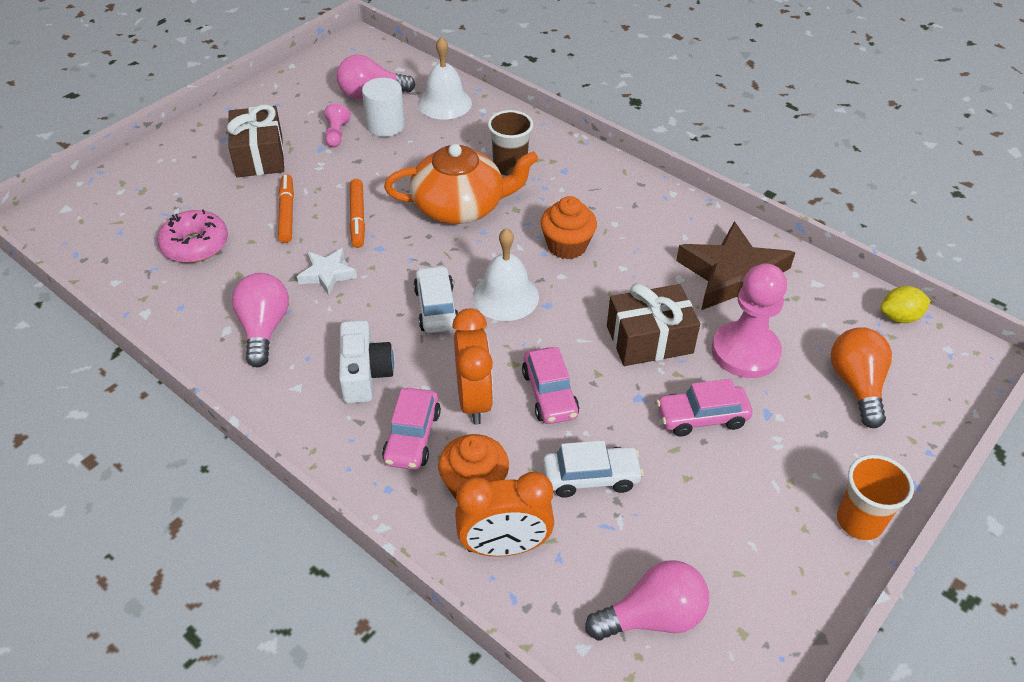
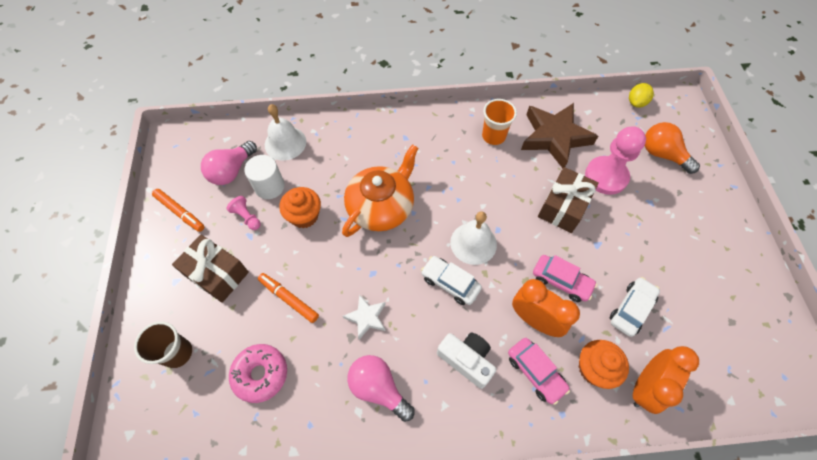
camera: 45 degrees left, 15 degrees up
orange marker [350,179,365,248] -> orange marker moved to [152,189,204,232]
brown cup [488,110,533,176] -> brown cup moved to [134,321,192,368]
orange cupcake [540,196,597,259] -> orange cupcake moved to [279,187,321,228]
pink light bulb [585,560,709,640] -> none
pink car [656,379,753,436] -> none
orange cup [837,455,914,540] -> orange cup moved to [482,99,517,145]

